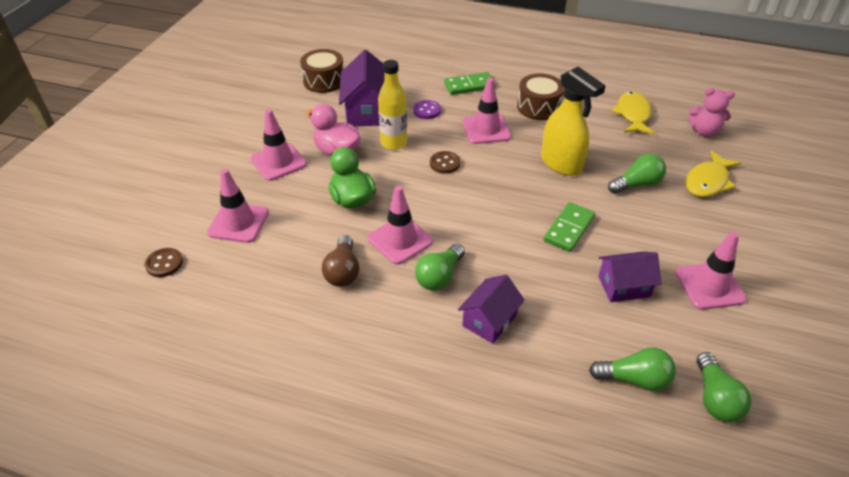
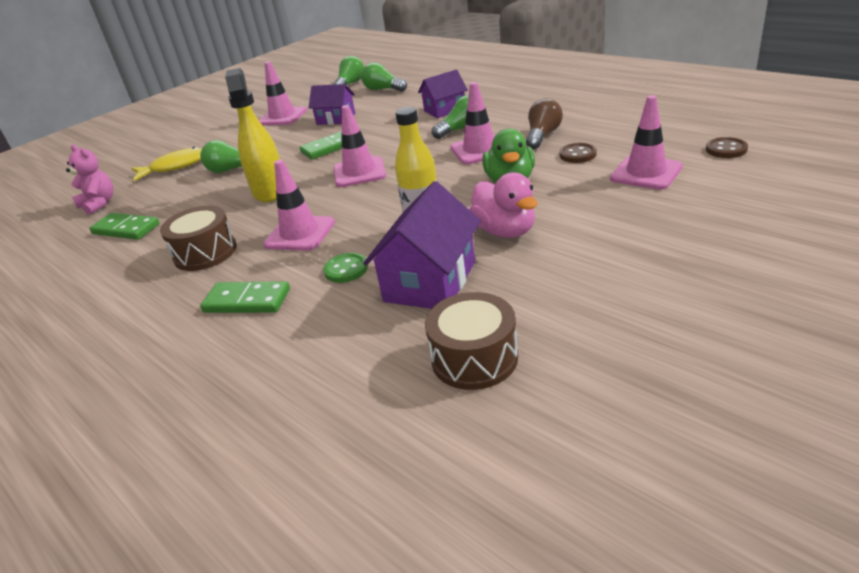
camera: 150 degrees left, 10 degrees down
pink traffic cone [250,109,307,181] -> pink traffic cone moved to [334,105,386,187]
purple button [413,100,441,119] -> green button [323,253,368,283]
brown button [430,151,460,174] -> brown button moved to [560,143,597,163]
yellow fish [611,91,655,135] -> green domino [89,213,160,240]

